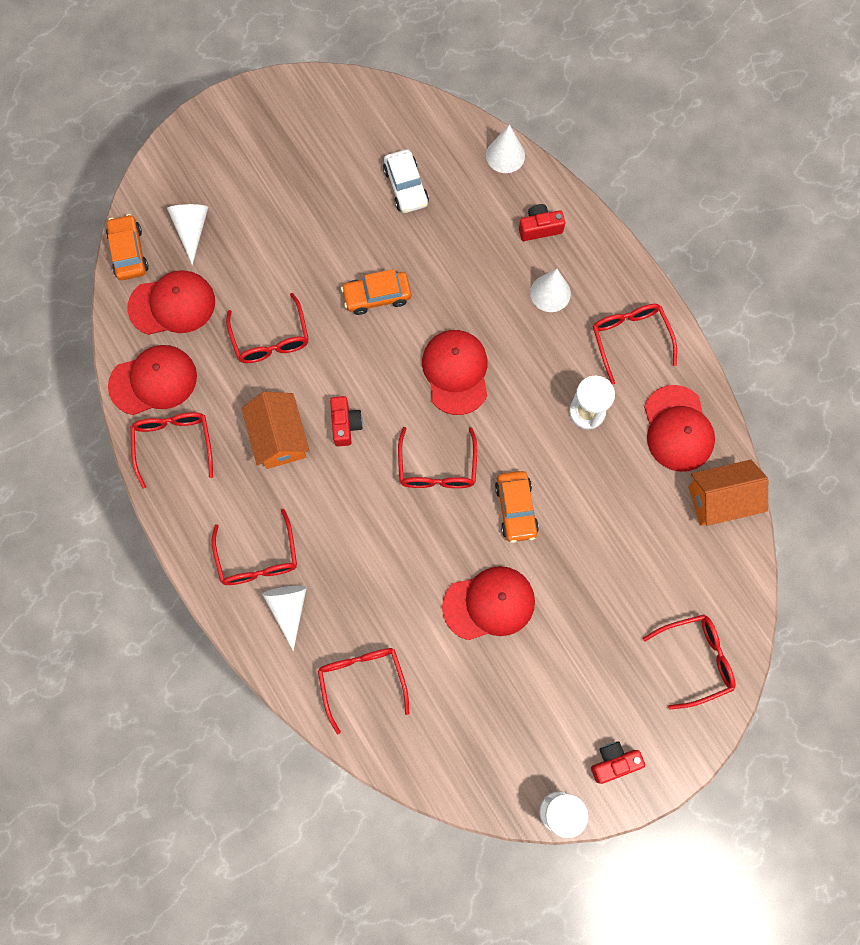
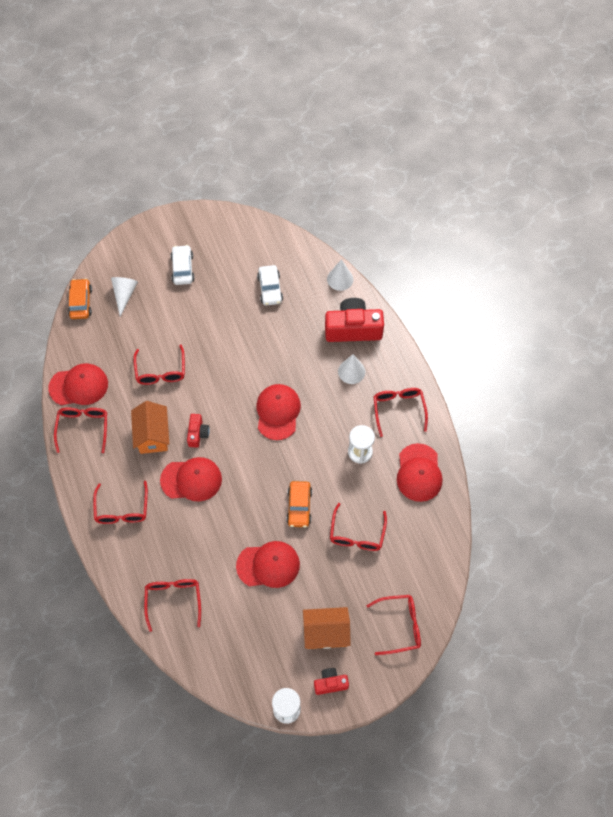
camera: 10 degrees right, 10 degrees down
red cap [127,270,215,335] -> red cap moved to [160,457,222,502]
white cone [262,586,307,651] -> none
orange car [341,269,411,315] -> none
red glasses [398,427,477,488] -> red glasses moved to [330,503,387,551]
red camera [519,204,565,241] -> red camera [325,298,384,342], size x1.95
orange house [688,460,768,526] -> orange house moved to [303,607,351,649]
none -> white car [170,245,194,285]

